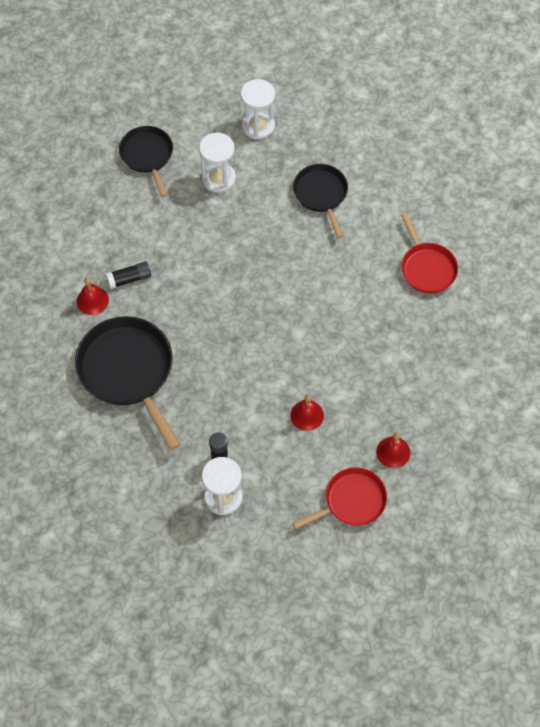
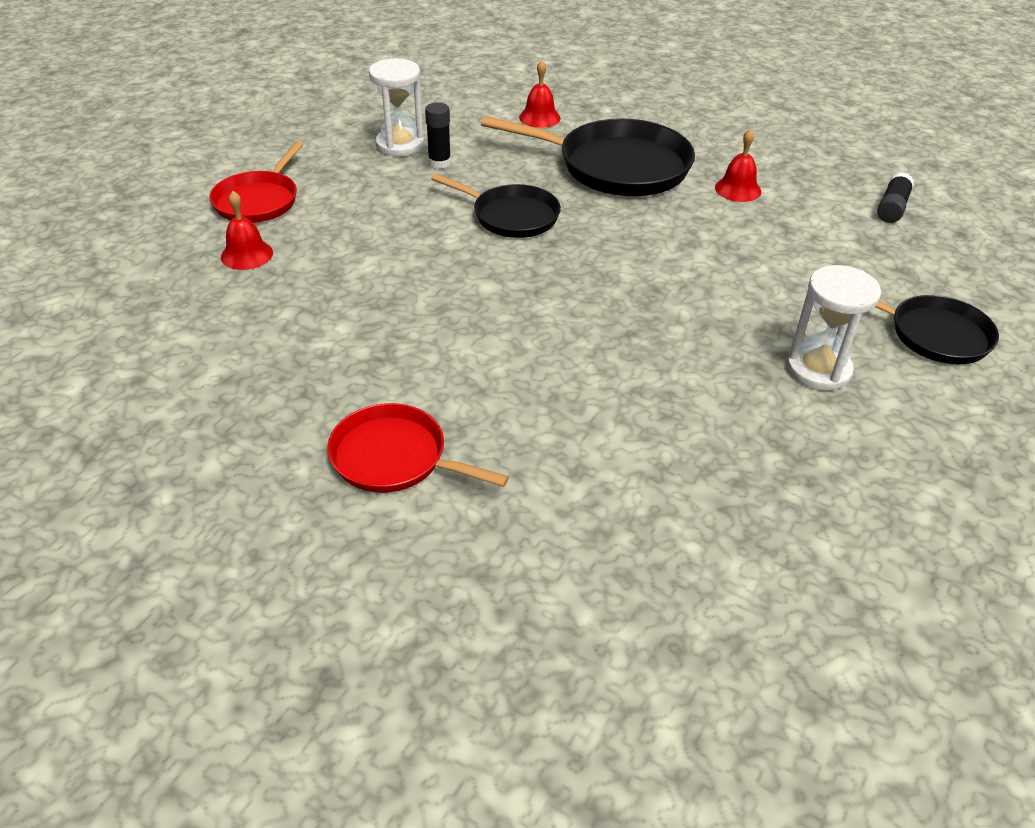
camera: 135 degrees right, 20 degrees down
black glue stick [106,261,151,289] -> black glue stick moved to [877,172,914,223]
white hourglass [241,79,275,140] -> none
red bell [290,394,324,431] -> red bell moved to [519,60,560,128]
black pan [293,164,348,238] -> black pan moved to [431,174,561,238]

